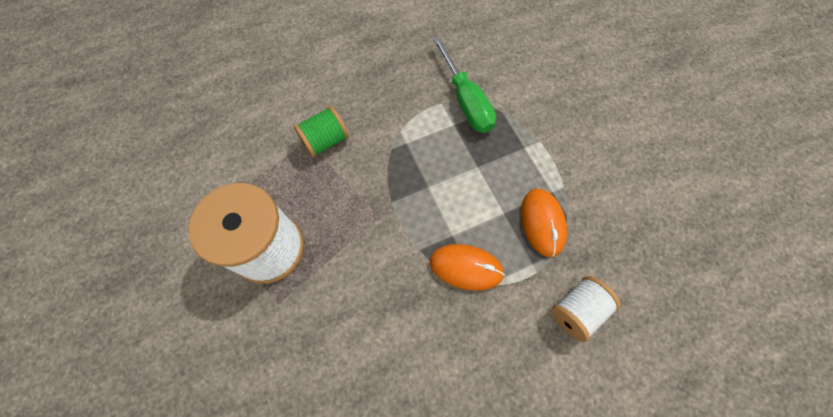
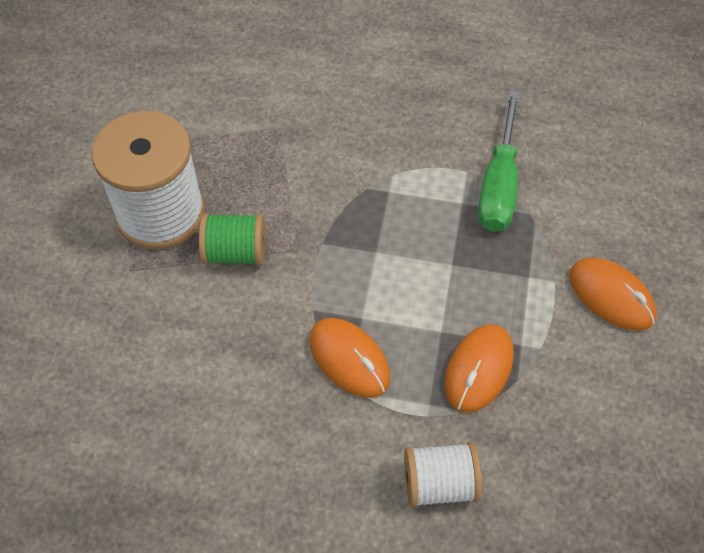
camera: 35 degrees right, 10 degrees down
green spool [294,106,349,157] -> green spool moved to [199,213,266,265]
none -> orange mouse [569,258,656,331]

